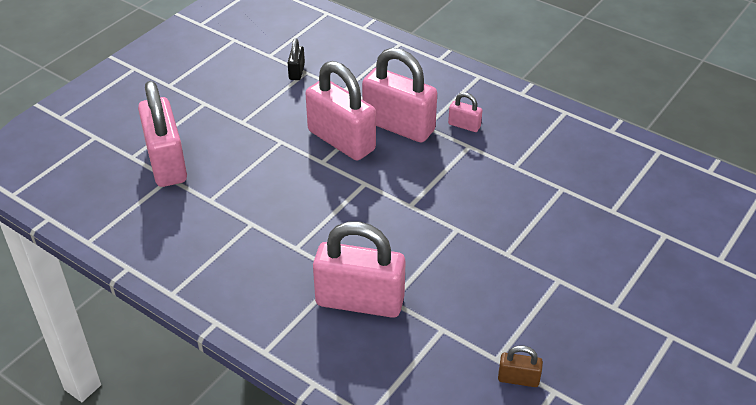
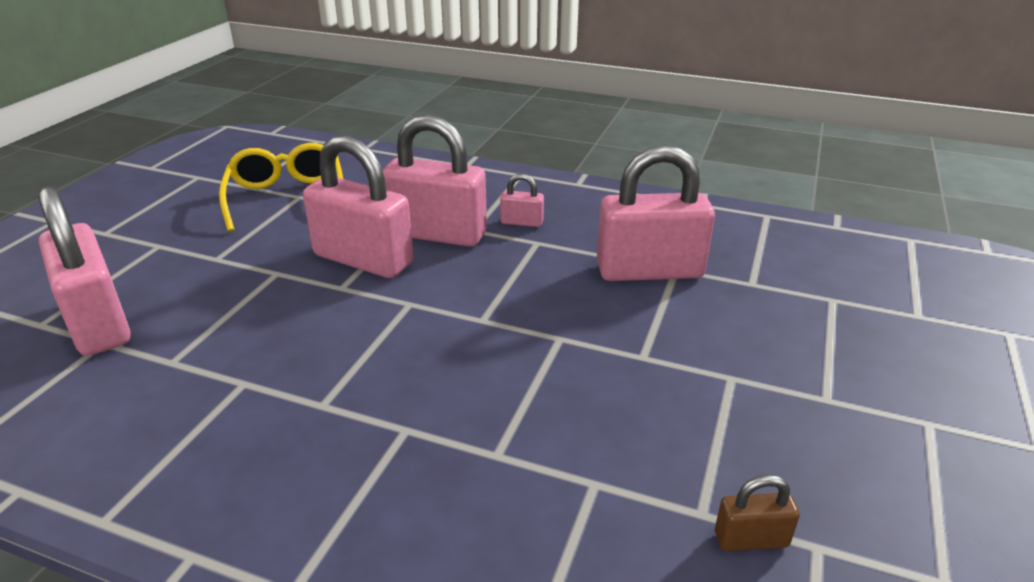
camera: 15 degrees left, 10 degrees down
black padlock [288,38,305,80] -> yellow glasses [219,143,343,232]
pink padlock [313,222,406,318] -> pink padlock moved to [597,145,715,281]

